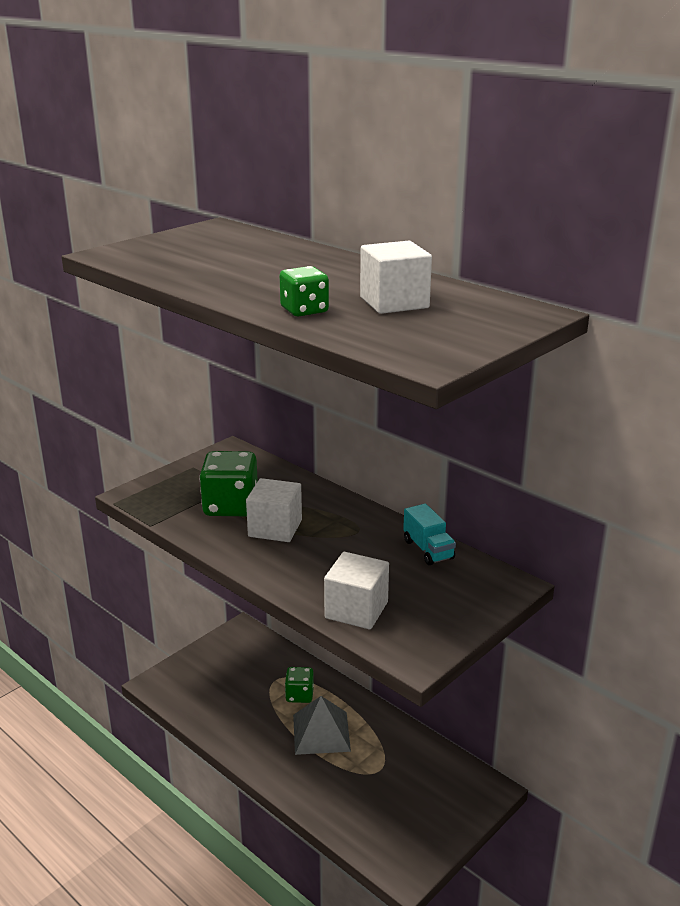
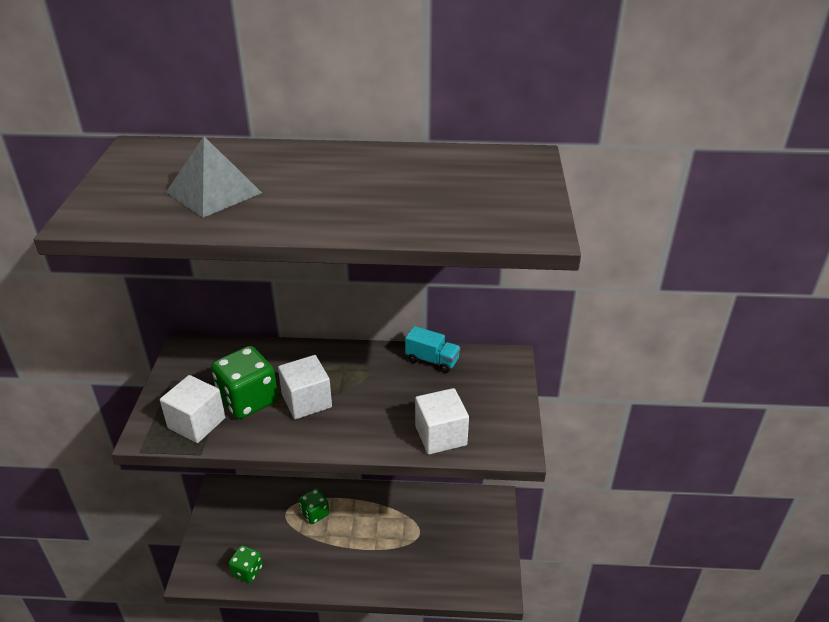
camera: 40 degrees left, 10 degrees up
green dice [279,266,329,316] -> green dice moved to [229,545,263,583]
grey pyramid [293,696,351,755] -> grey pyramid moved to [166,136,262,218]
white cube [360,241,432,314] -> white cube moved to [160,375,225,443]

